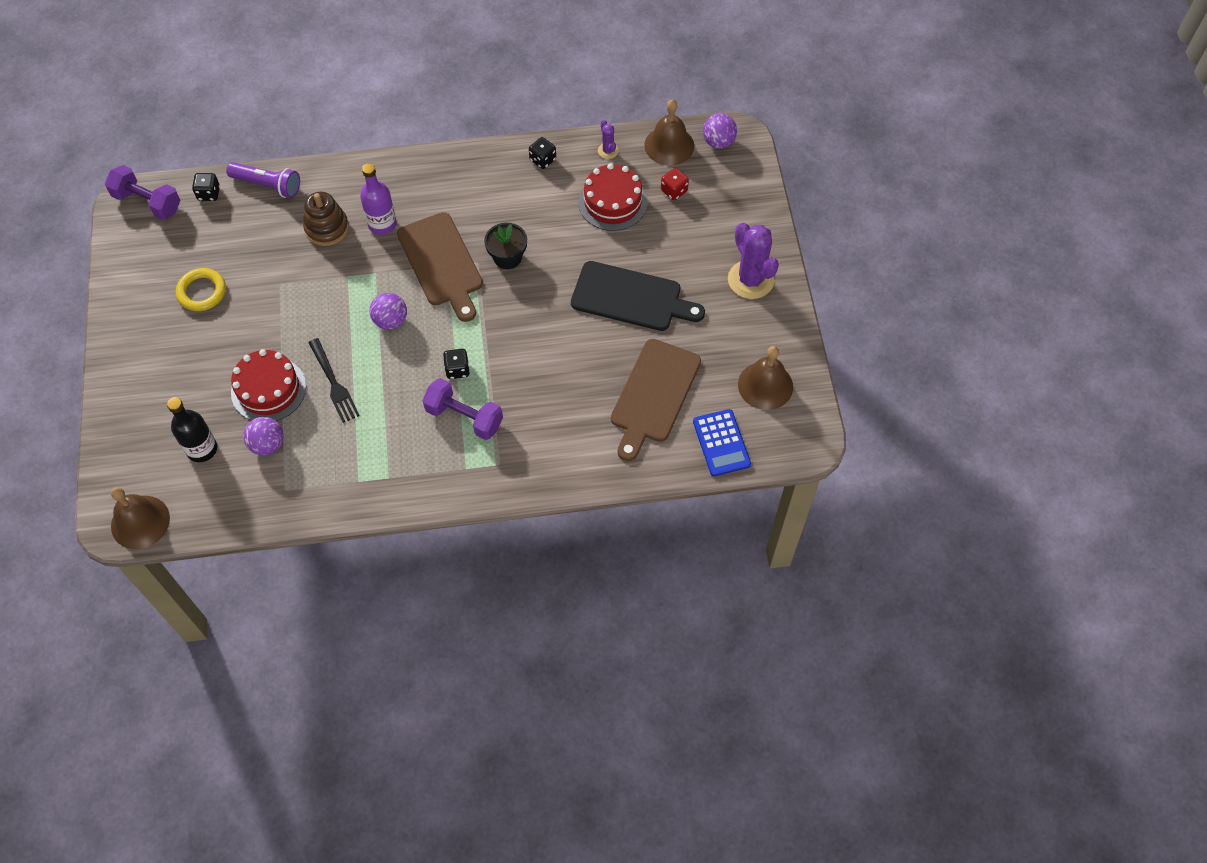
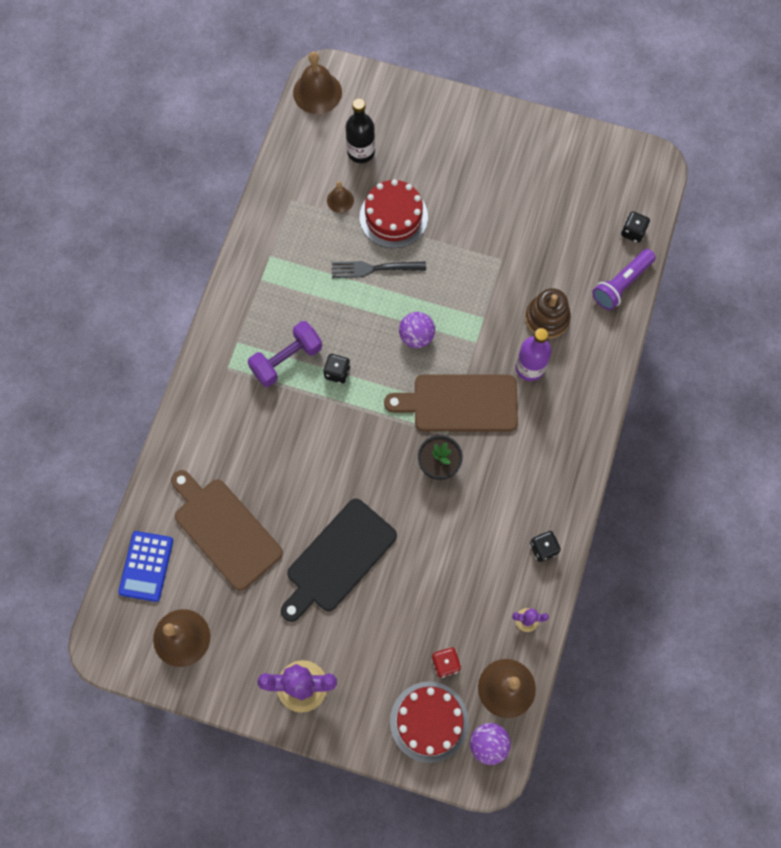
camera: 115 degrees right, 10 degrees up
purple dumbbell [105,165,180,220] -> none
yellow ring [176,268,226,311] -> none
purple ball [243,417,284,455] -> brown bell [327,181,354,213]
red cake [578,163,647,231] -> red cake moved to [390,682,469,763]
blue calculator [693,409,751,476] -> blue calculator turned 90 degrees counterclockwise [118,531,173,602]

